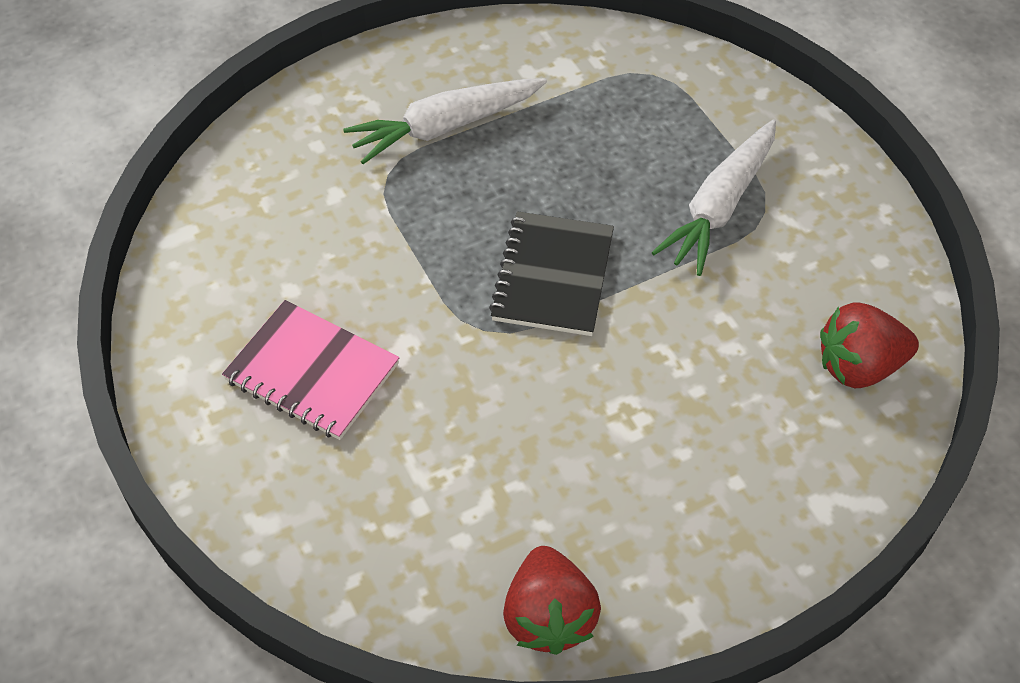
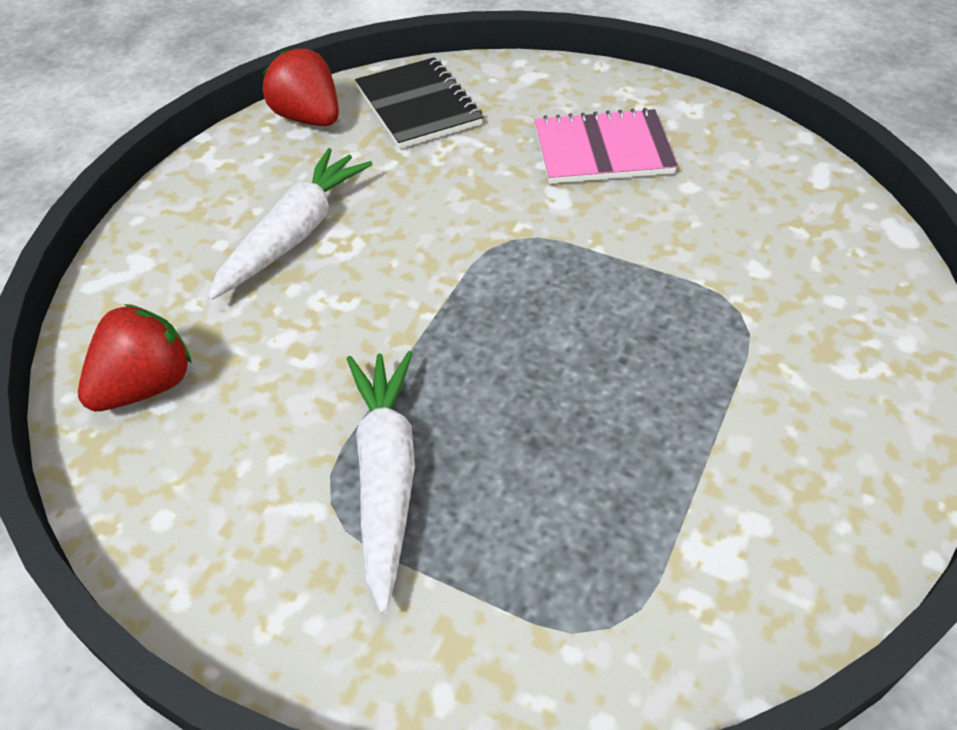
camera: 145 degrees right, 5 degrees down
white carrot [343,78,547,164] -> white carrot moved to [208,148,373,300]
black notebook [489,211,614,336] -> black notebook moved to [355,57,483,149]

